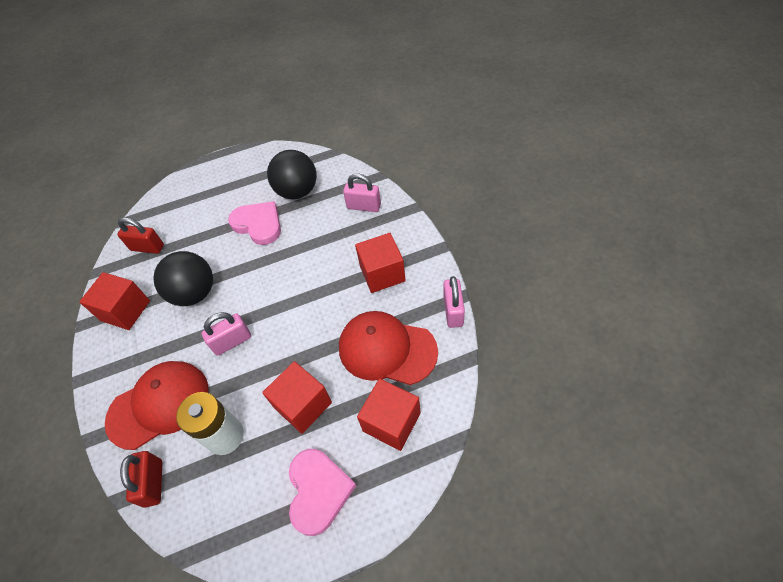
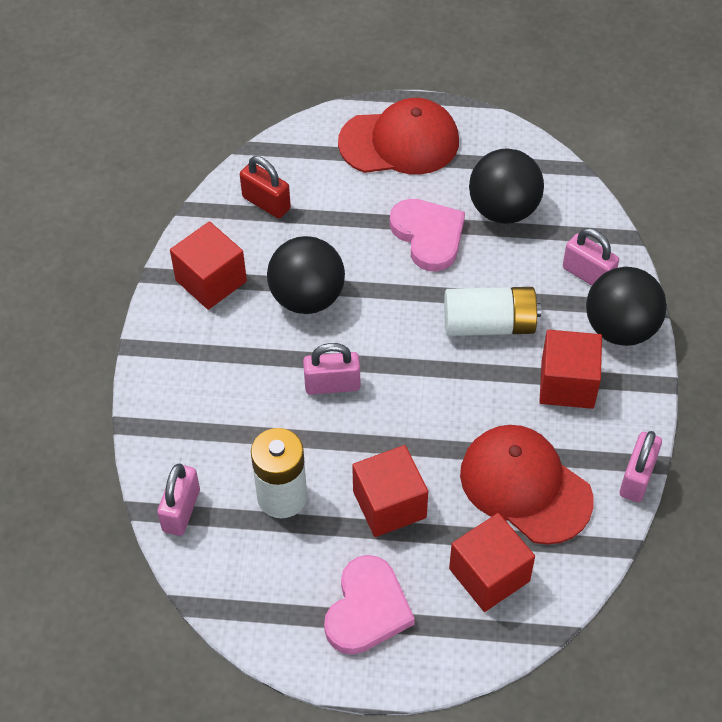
camera: 20 degrees right, 0 degrees up
red cap [105,361,209,450] -> red cap moved to [338,98,459,175]
red padlock [120,451,162,508] -> pink padlock [157,463,200,536]
none -> white battery [444,287,541,336]
none -> black ball [586,267,667,346]

